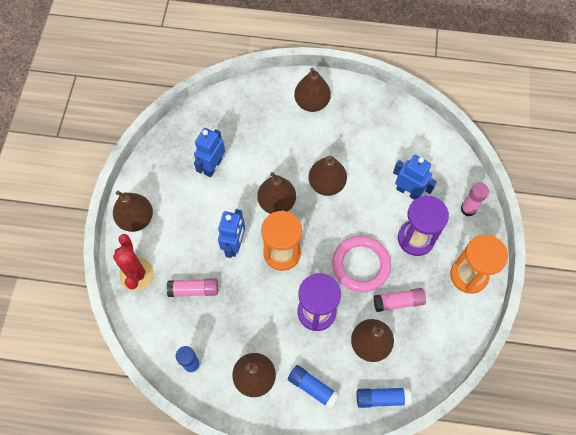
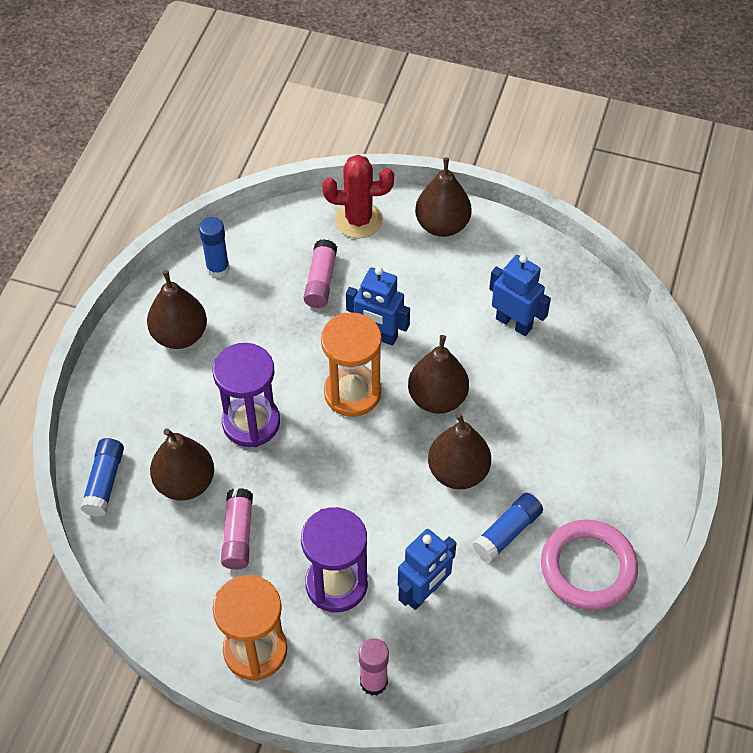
camera: 100 degrees right, 10 degrees down
blue glue stick [288,365,340,410] -> blue glue stick moved to [472,493,543,562]
brown pear [294,68,331,112] -> none
pink ring [332,236,391,292] -> pink ring moved to [541,520,638,610]

